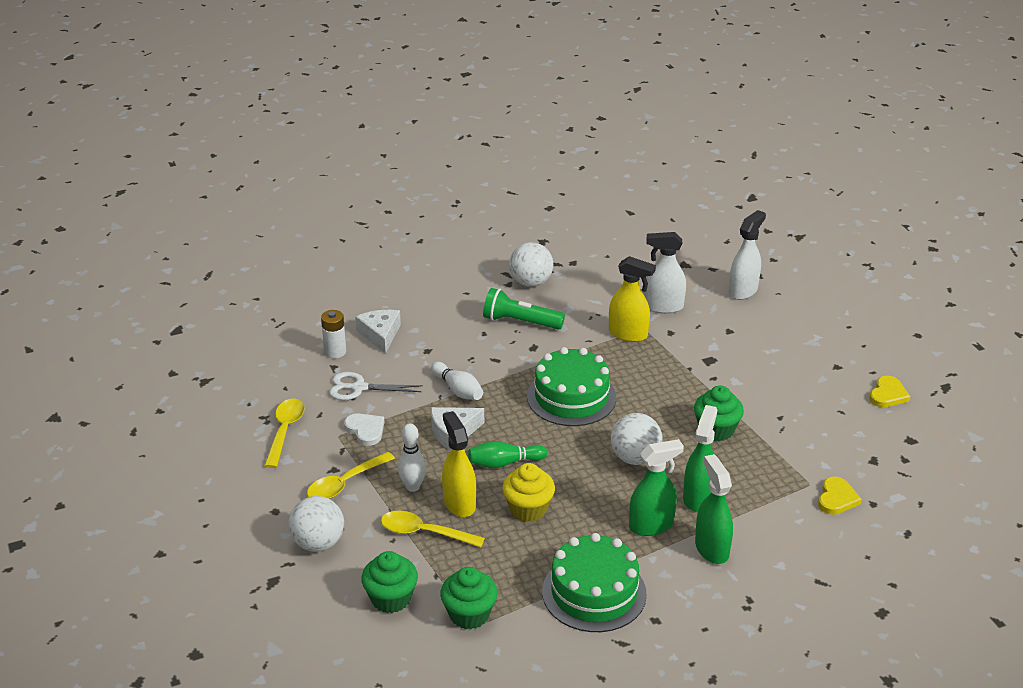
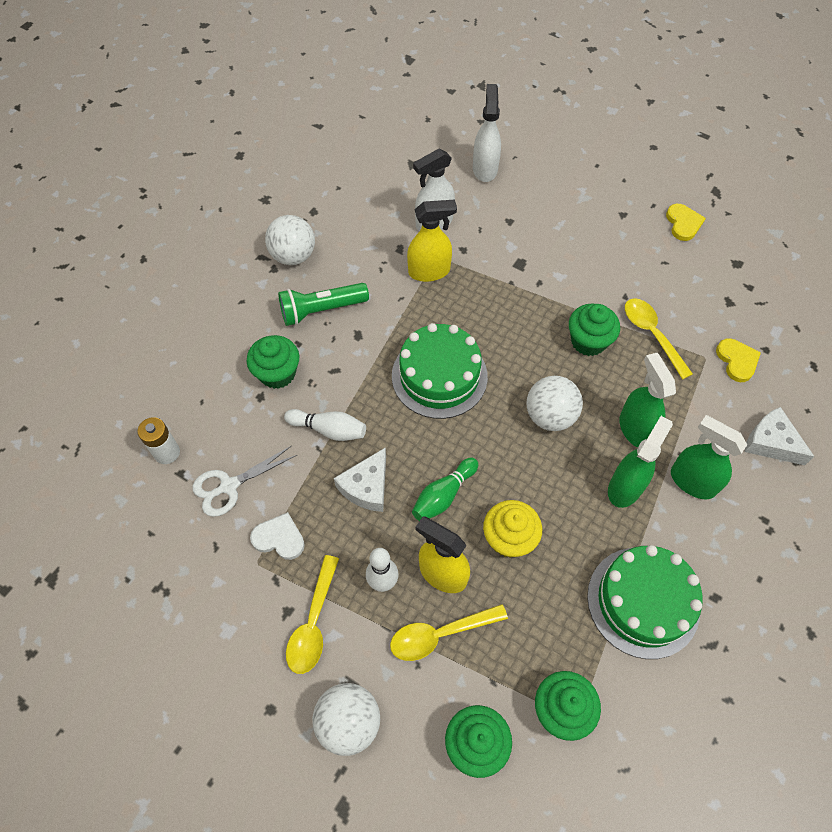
camera: 35 degrees left, 25 degrees up
yellow spoon [264,398,305,468] -> yellow spoon moved to [625,298,693,380]
white cheese [355,310,401,354] -> white cheese moved to [745,407,815,465]
none -> green cupcake [247,335,299,389]

